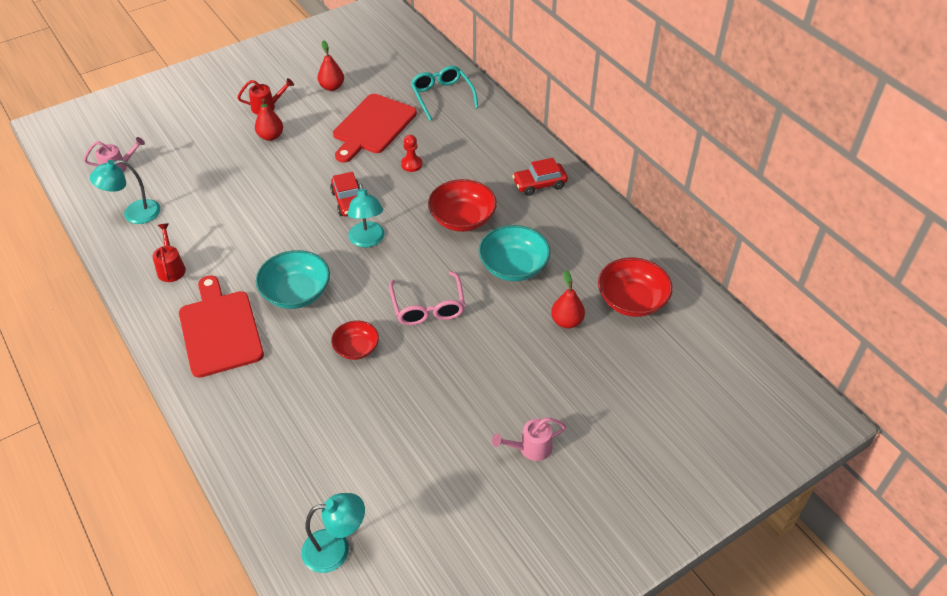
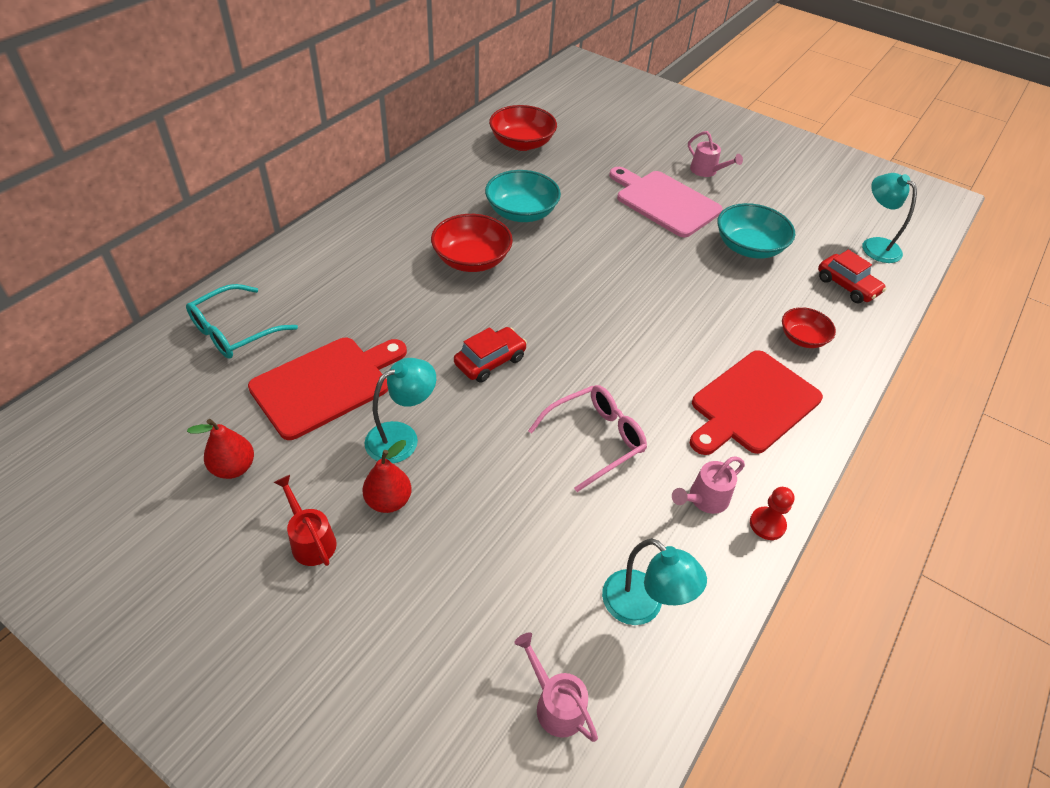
camera: 115 degrees left, 0 degrees up
red watering can [152,223,186,282] -> pink watering can [672,456,745,514]
turquoise bowl [256,250,330,309] -> turquoise bowl moved to [717,203,795,259]
red bowl [331,320,379,360] -> red bowl moved to [782,307,836,348]
red cutting board [333,94,417,163] -> red cutting board turned 45 degrees counterclockwise [248,338,407,440]
turquoise lamp [348,183,385,248] -> turquoise lamp moved to [365,358,436,463]
pink glasses [389,271,465,325] -> pink glasses moved to [528,385,647,492]
red pawn [401,135,423,172] -> red pawn moved to [750,487,795,540]
red car [512,158,568,196] -> red car moved to [818,250,886,303]
red pear [551,270,585,328] -> none
none -> pink cutting board [609,167,723,237]

